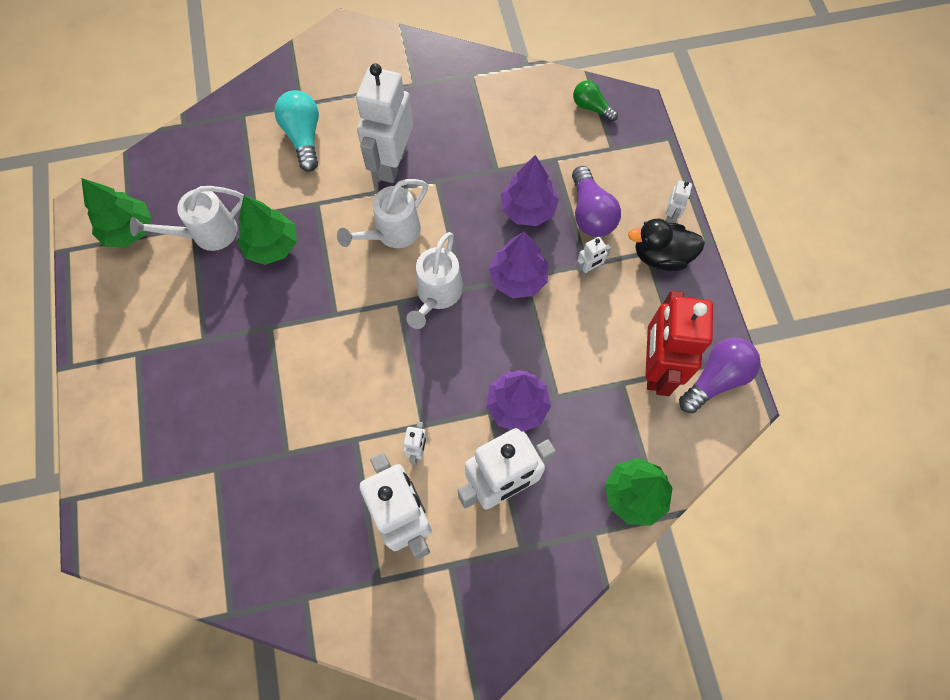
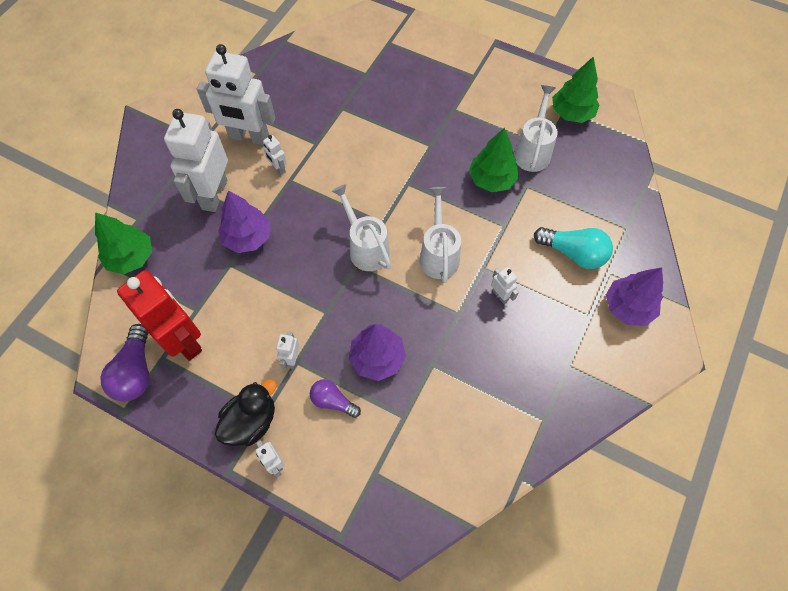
camera: 130 degrees right, 5 degrees down
white robot [356,63,413,183] -> white robot [491,267,519,304], size x0.42
purple tree [488,232,548,298] -> purple tree moved to [606,267,663,326]
purple light bulb [572,166,621,237] -> purple light bulb [310,379,361,418], size x0.64
green light bulb [573,80,618,122] -> none

